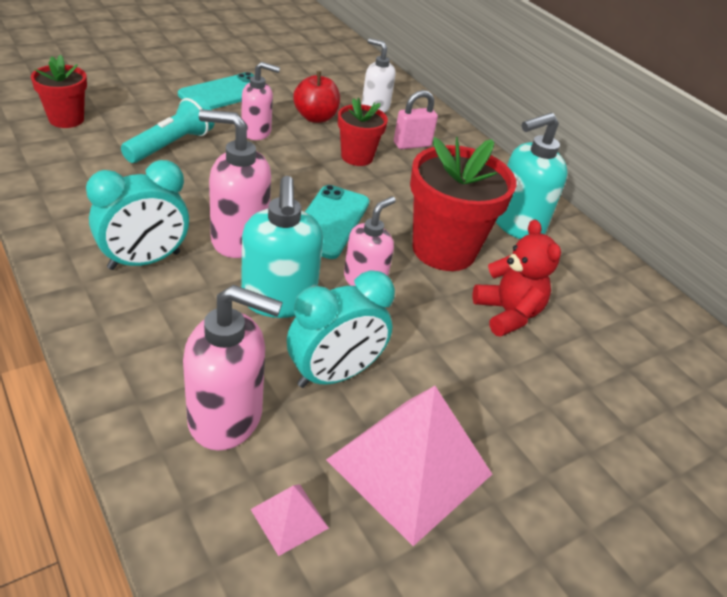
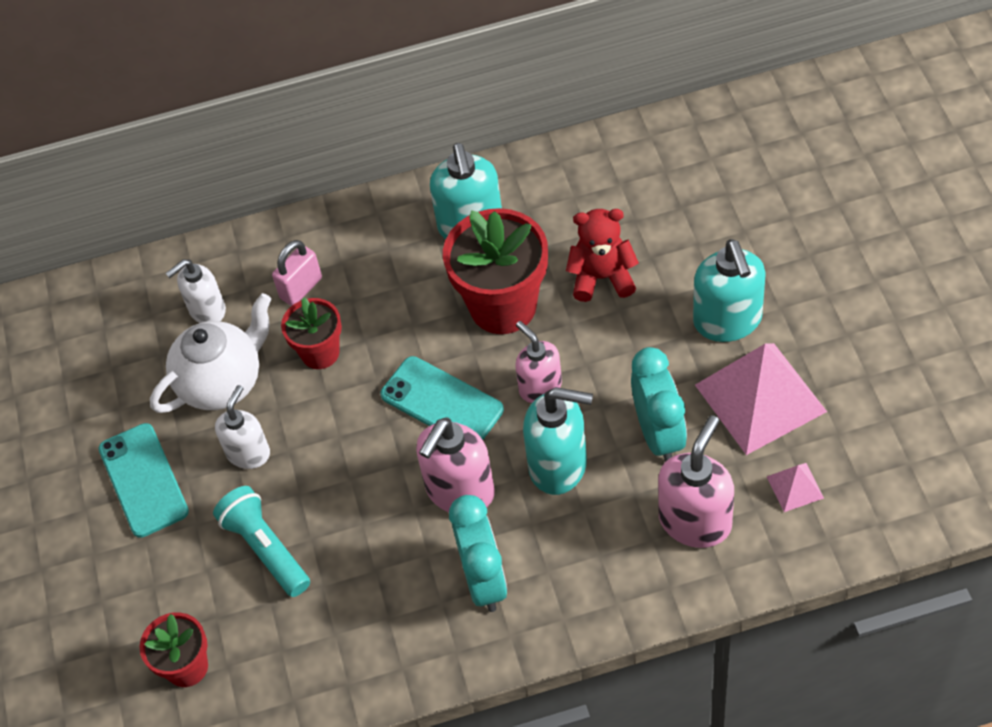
camera: 60 degrees left, 15 degrees up
pink soap dispenser [241,62,280,140] -> white soap dispenser [215,385,270,469]
red apple [293,71,340,123] -> white teapot [150,293,271,413]
pink padlock [394,90,438,149] -> pink padlock turned 45 degrees clockwise [272,240,322,306]
none -> turquoise soap dispenser [693,239,766,342]

